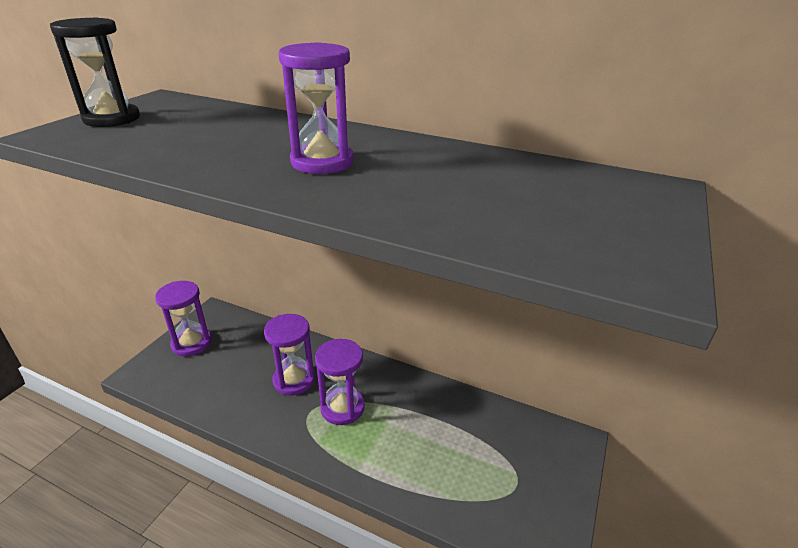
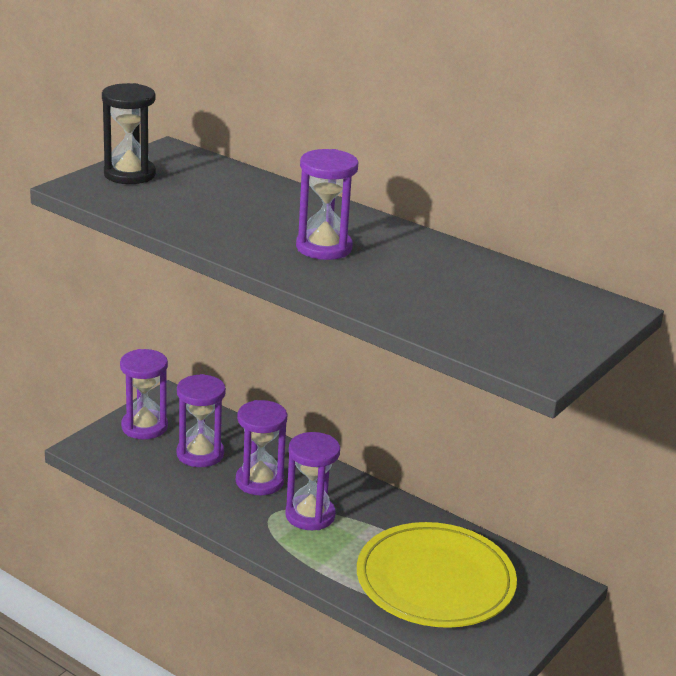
camera: 10 degrees right, 5 degrees down
none -> purple hourglass [177,374,226,467]
none -> yellow plate [357,522,517,628]

